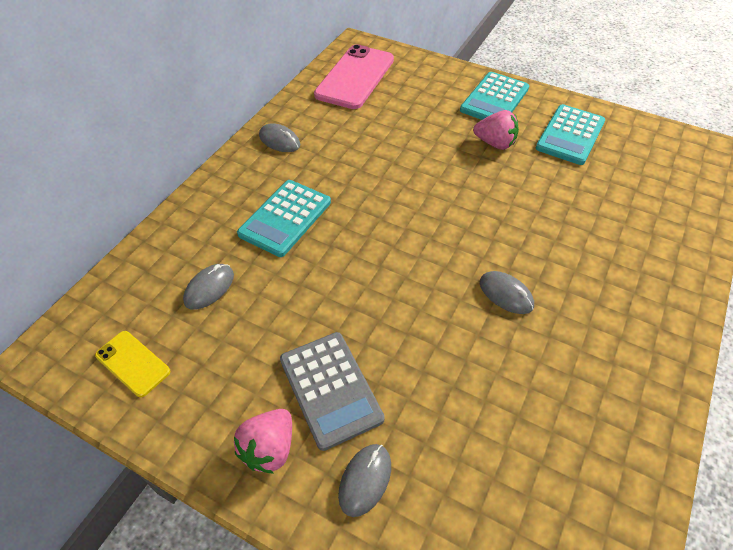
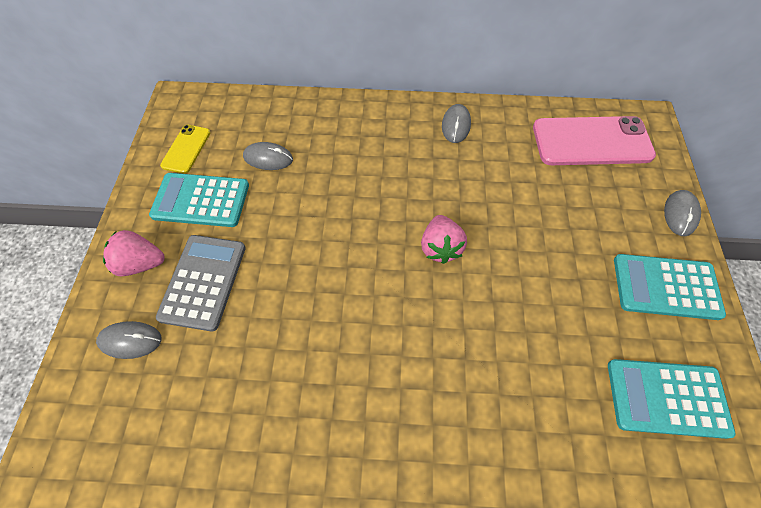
camera: 65 degrees right, 10 degrees up
turquoise calculator [237,180,331,257] -> turquoise calculator moved to [149,173,249,227]
grey calculator [280,332,385,451] -> grey calculator turned 150 degrees clockwise [156,235,246,331]
pink strawberry [473,110,519,150] -> pink strawberry moved to [421,215,467,264]
grey mouse [480,271,534,314] -> grey mouse moved to [664,190,701,236]

